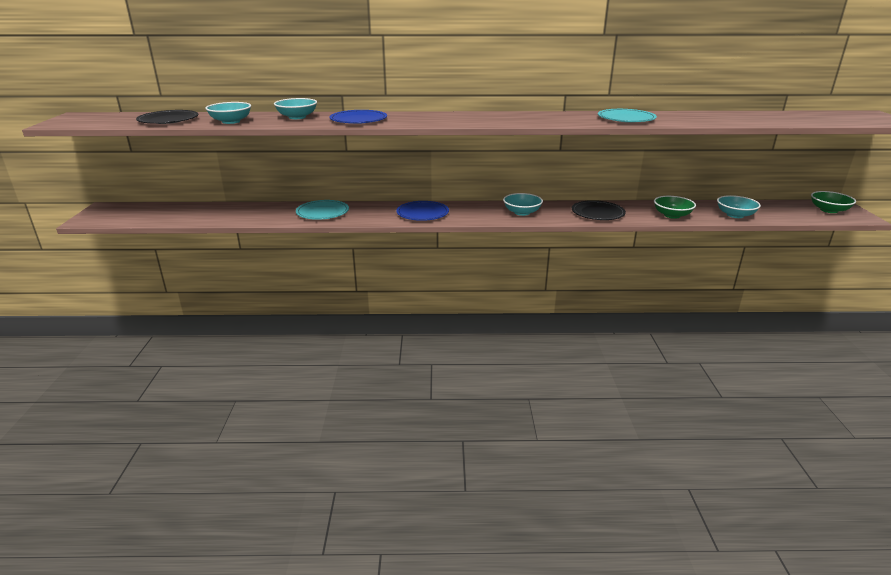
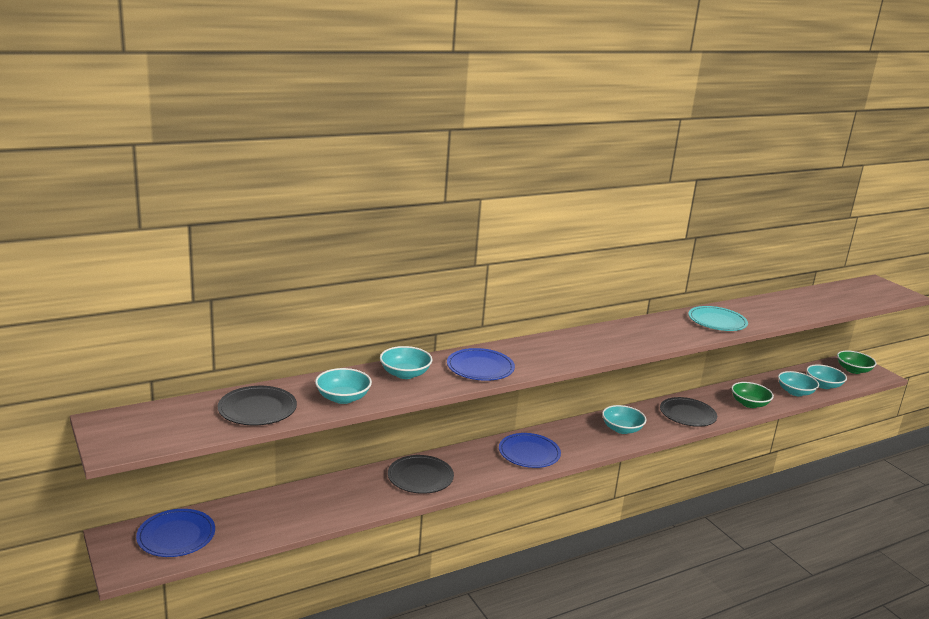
camera: 30 degrees left, 5 degrees down
turquoise plate [296,200,349,220] -> black plate [388,455,454,494]
none -> blue plate [136,509,215,557]
none -> turquoise bowl [806,364,847,389]

